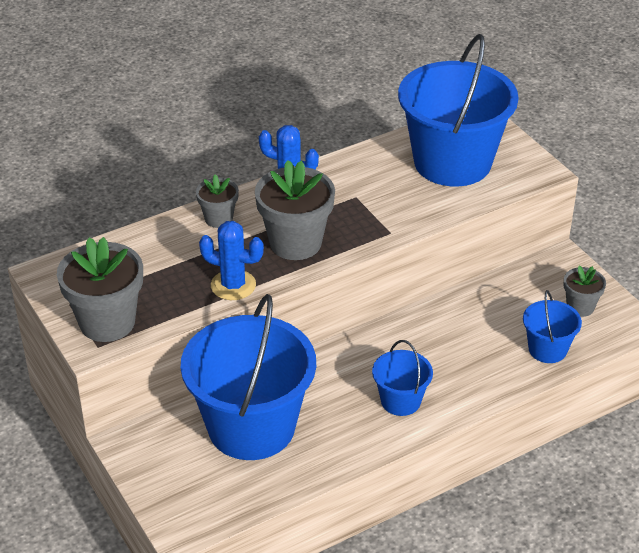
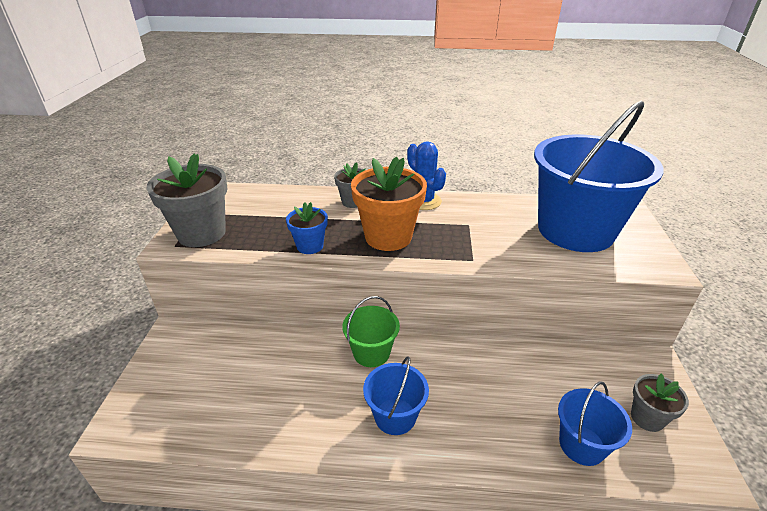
camera: 35 degrees right, 5 degrees down
blue bucket [181,294,316,460] -> none
blue cactus [199,221,264,300] -> blue flower pot [286,202,328,254]
grey flower pot [255,160,335,260] -> orange flower pot [351,157,427,251]
none -> green bucket [342,296,400,367]

